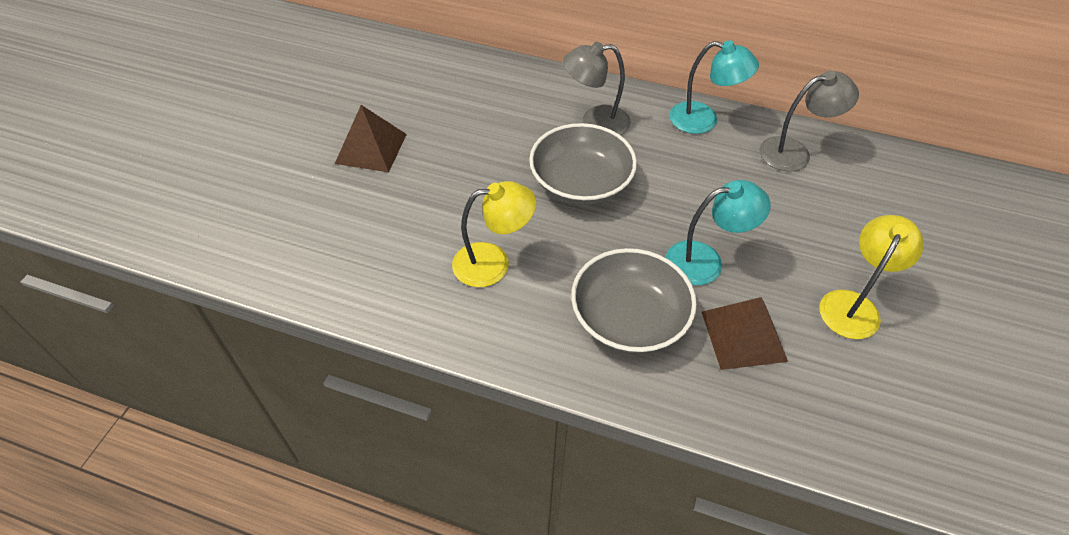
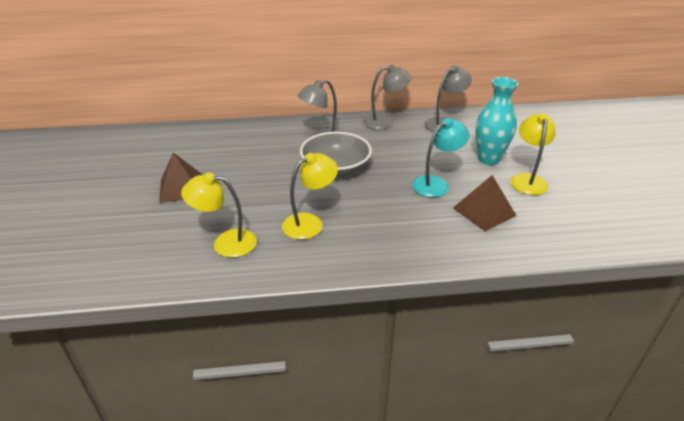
camera: 25 degrees left, 15 degrees down
grey bowl [571,248,697,353] -> none
turquoise lamp [669,40,759,134] -> grey lamp [363,65,412,130]
none -> yellow lamp [181,173,257,258]
none -> turquoise vase [475,77,518,165]

